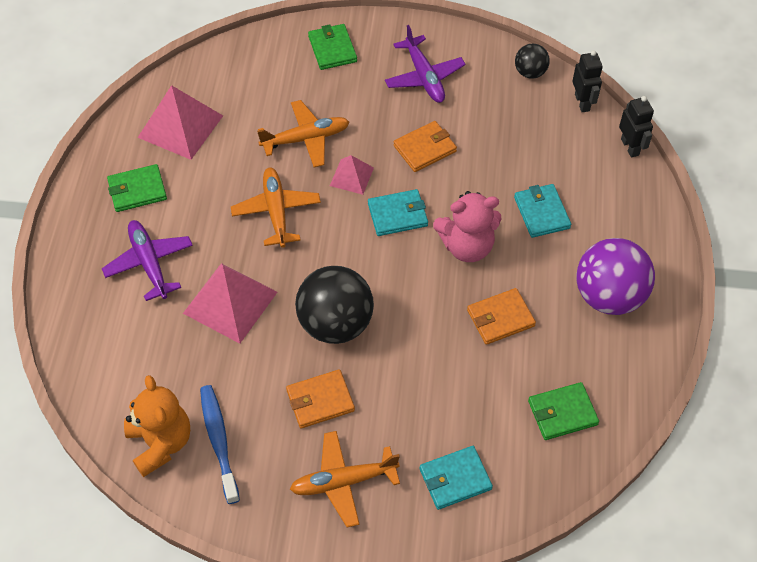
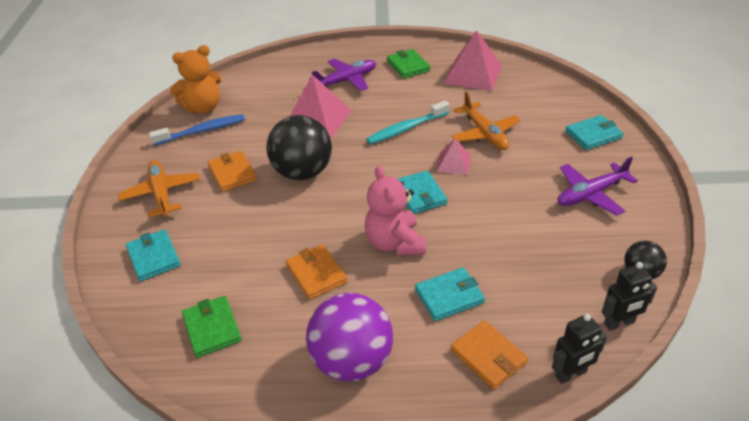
camera: 85 degrees right, 15 degrees down
orange plane [231,167,321,248] -> turquoise toothbrush [366,100,450,144]
green wallet [308,24,357,70] -> turquoise wallet [565,115,624,150]
orange wallet [393,121,457,172] -> orange wallet moved to [451,320,528,389]

